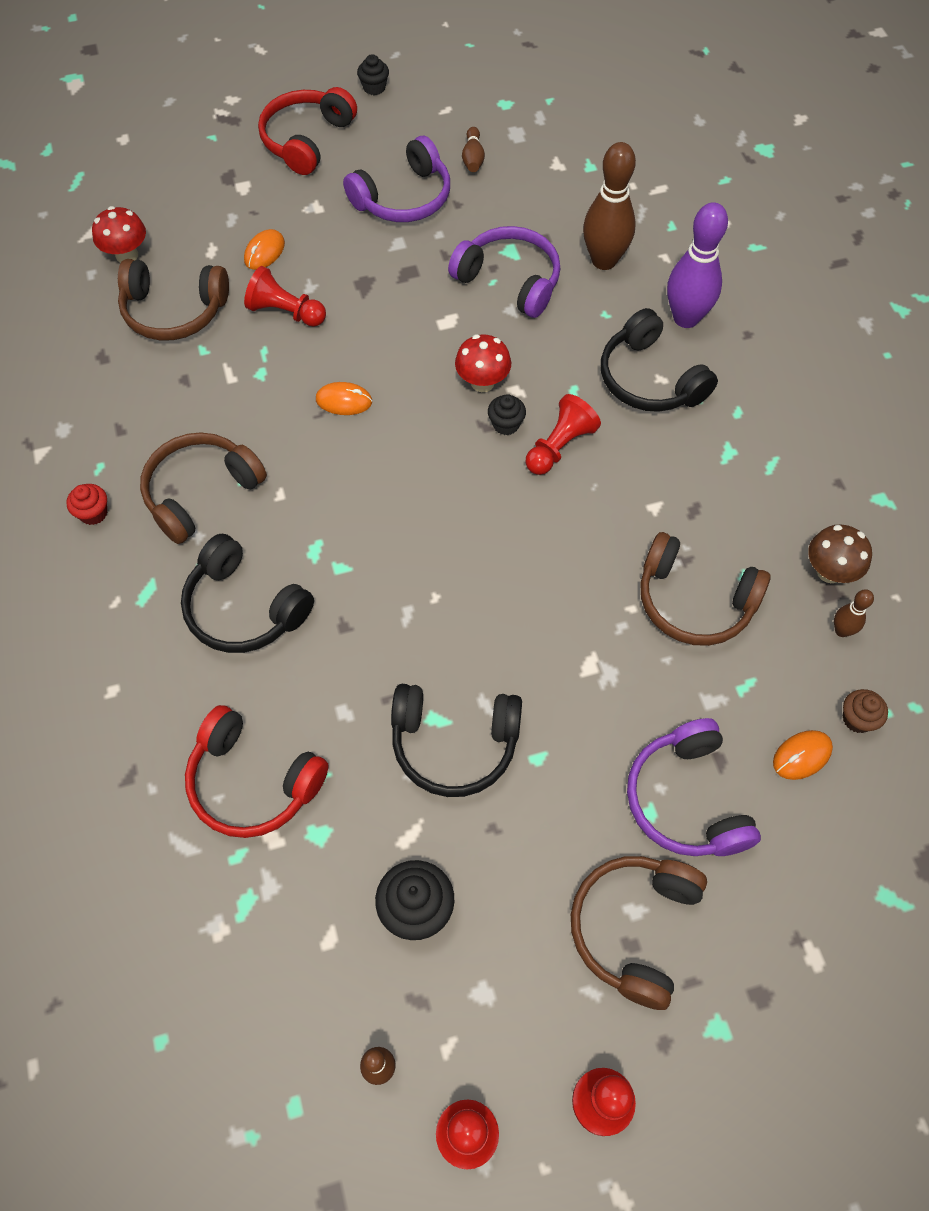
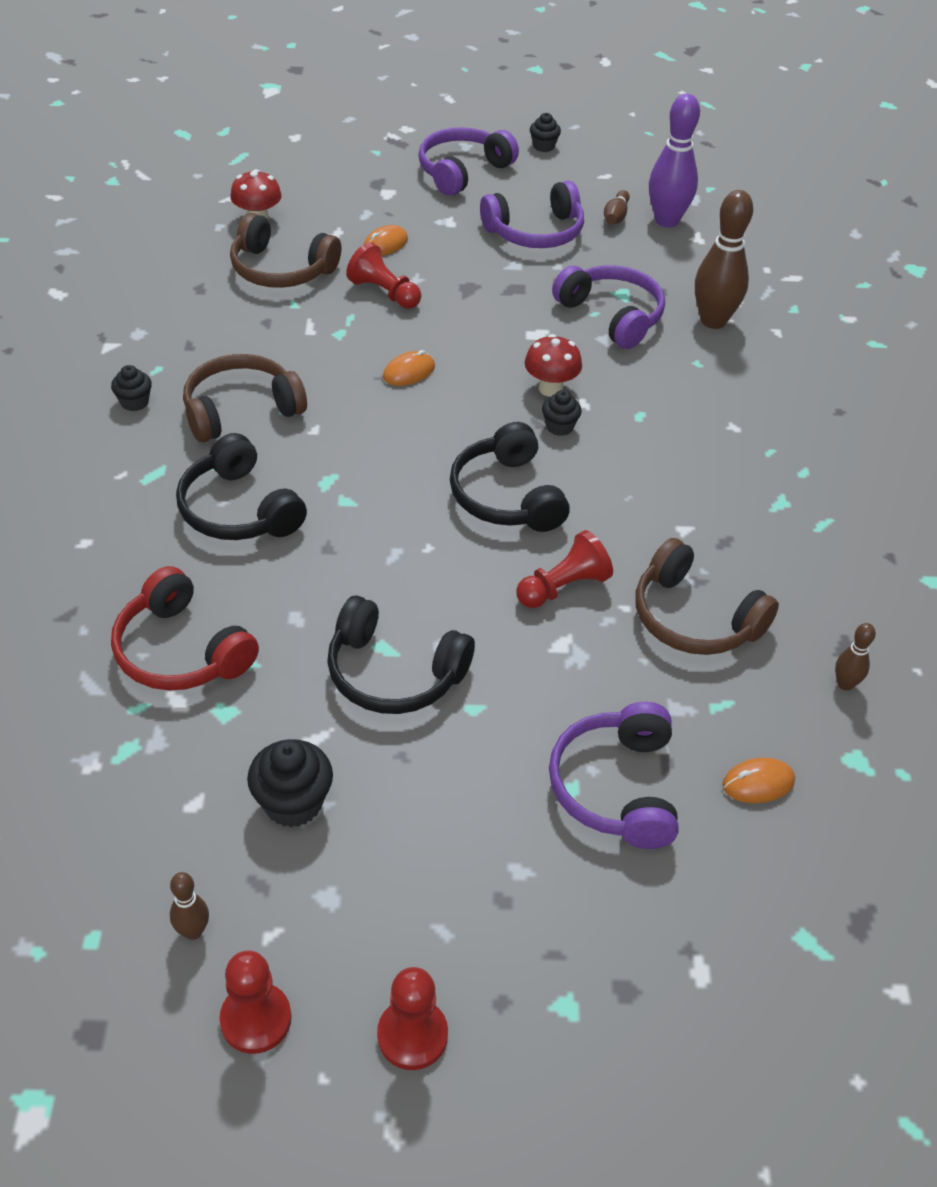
camera: 15 degrees right, 15 degrees down
red cupcake [66,484,107,525] -> black cupcake [111,365,152,411]
red headphones [258,87,357,175] -> purple headphones [418,127,519,196]
orange mouse [316,382,372,415] -> orange mouse turned 60 degrees counterclockwise [383,350,435,386]
red pawn [526,394,601,475] -> red pawn moved to [516,530,613,608]
brown headphones [571,856,707,1010] -> none
black headphones [601,308,718,412] -> black headphones moved to [450,422,570,532]
purple bowling pin [667,202,728,328] -> purple bowling pin moved to [649,94,700,228]
brown mushroom [808,524,872,583] -> none
brown cupcake [843,689,888,733] -> none

